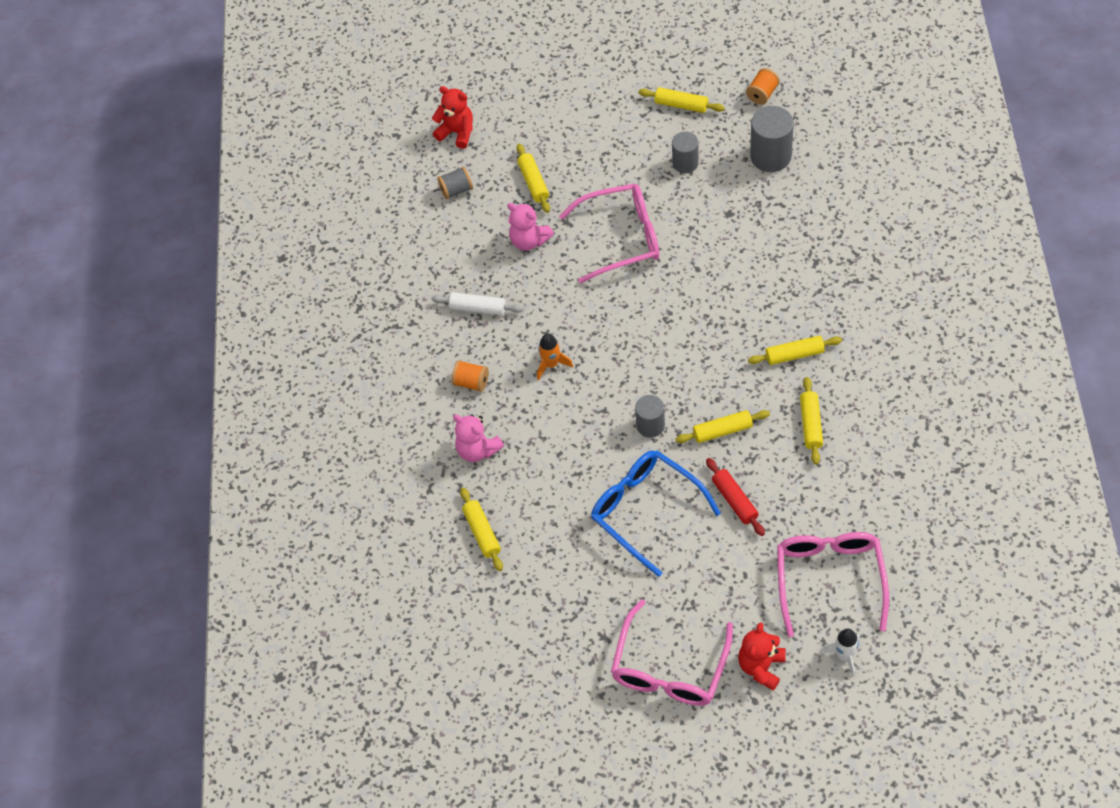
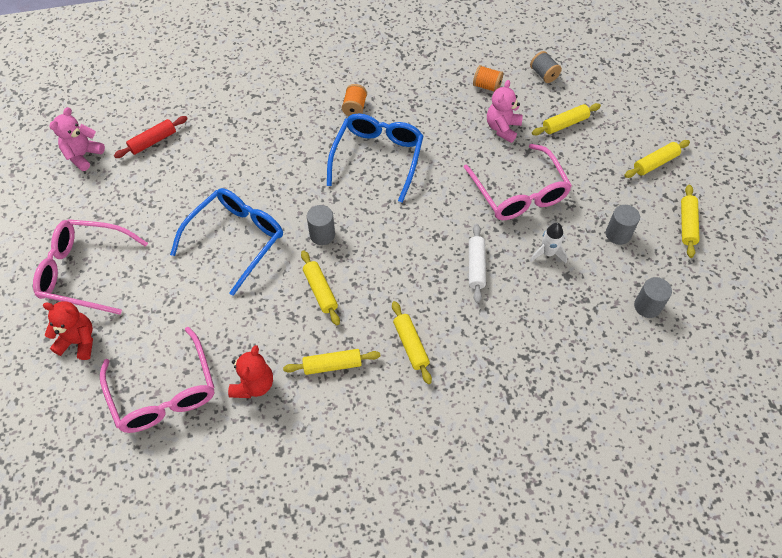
camera: 75 degrees right, 0 degrees up
red teddy bear [432,86,473,149] -> red teddy bear moved to [228,345,273,398]
white rolling pin [432,292,524,315] -> white rolling pin moved to [469,224,486,303]
pink teddy bear [453,415,504,462] -> pink teddy bear moved to [50,107,105,171]
yellow rolling pin [460,488,503,571] -> yellow rolling pin moved to [624,140,690,178]
orange rocket [537,333,573,380] -> blue glasses [327,113,423,203]
red rolling pin [706,458,765,536] -> red rolling pin moved to [114,116,188,158]
orange spool [746,68,780,105] -> orange spool moved to [473,65,503,92]
grey cylinder [750,106,794,172] -> grey cylinder [634,277,672,318], size x0.63
pink glasses [777,532,889,637] -> pink glasses turned 75 degrees clockwise [100,327,214,433]
white rocket [820,628,860,678] -> white rocket moved to [530,223,567,264]

